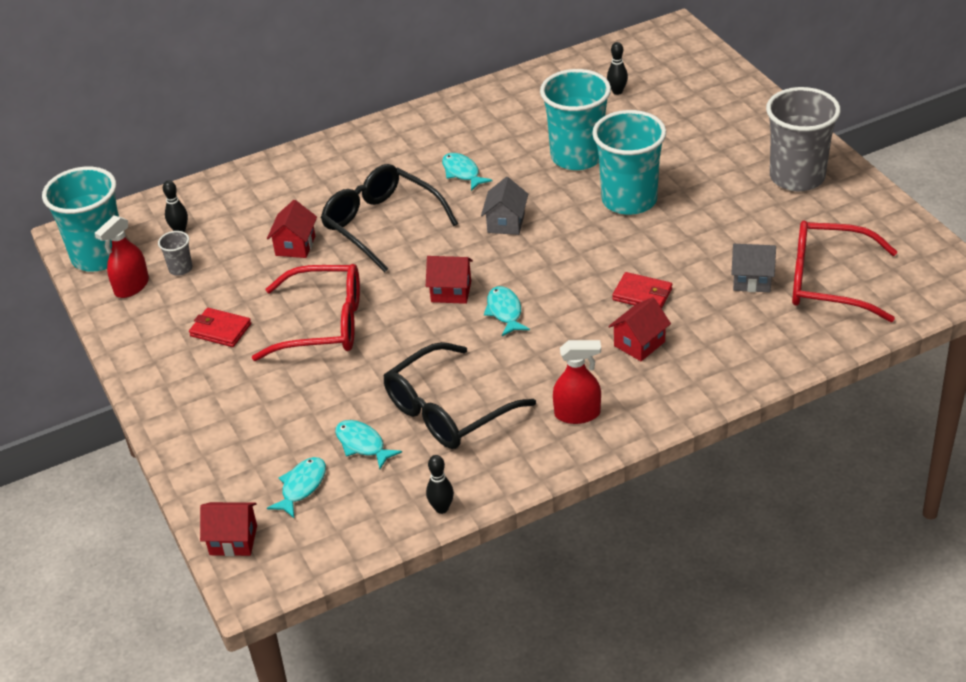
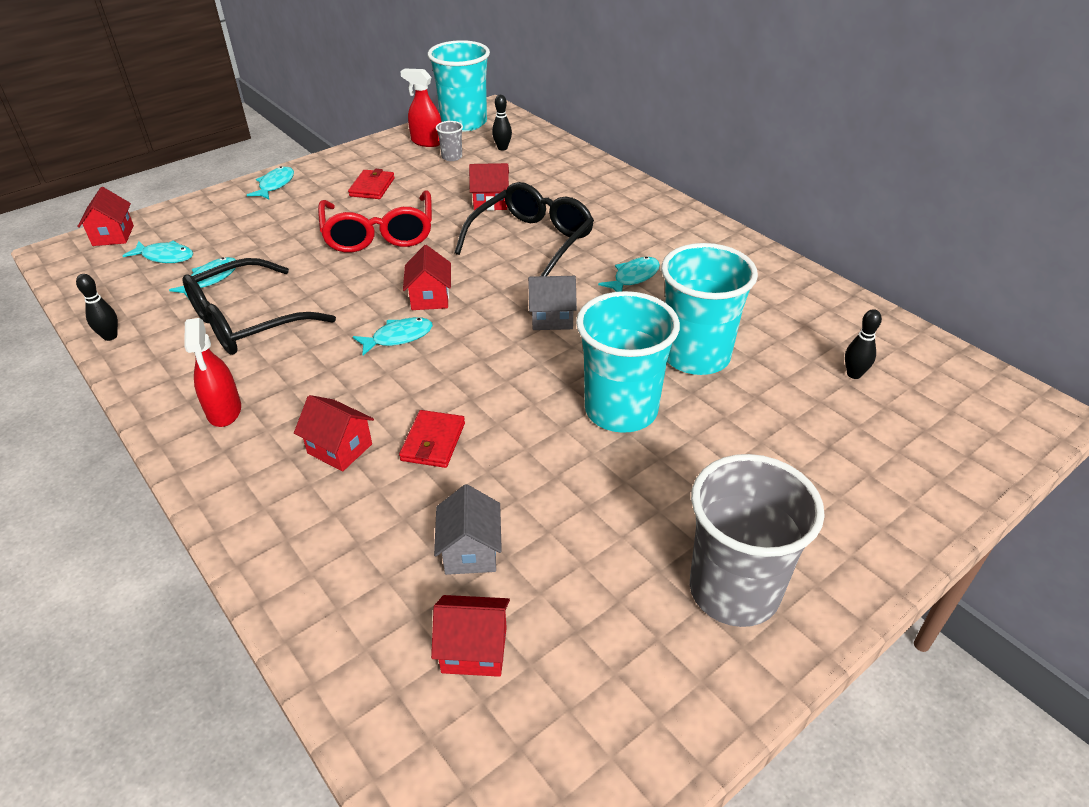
camera: 75 degrees right, 0 degrees up
black glasses [383,342,536,449] -> black glasses turned 75 degrees counterclockwise [182,258,336,355]
red glasses [792,221,898,322] -> red house [431,595,510,677]
none -> turquoise fish [247,166,294,199]

